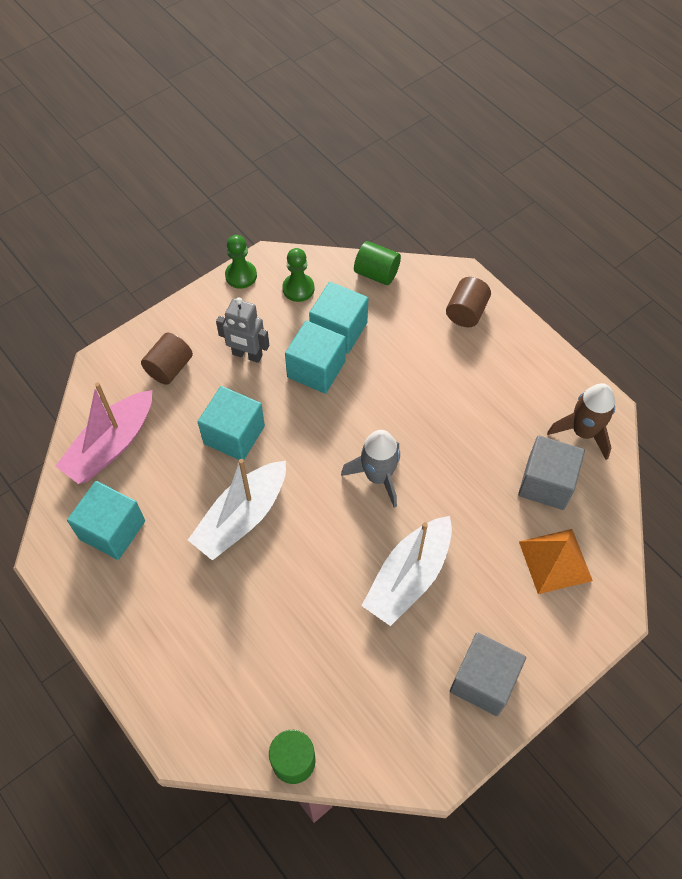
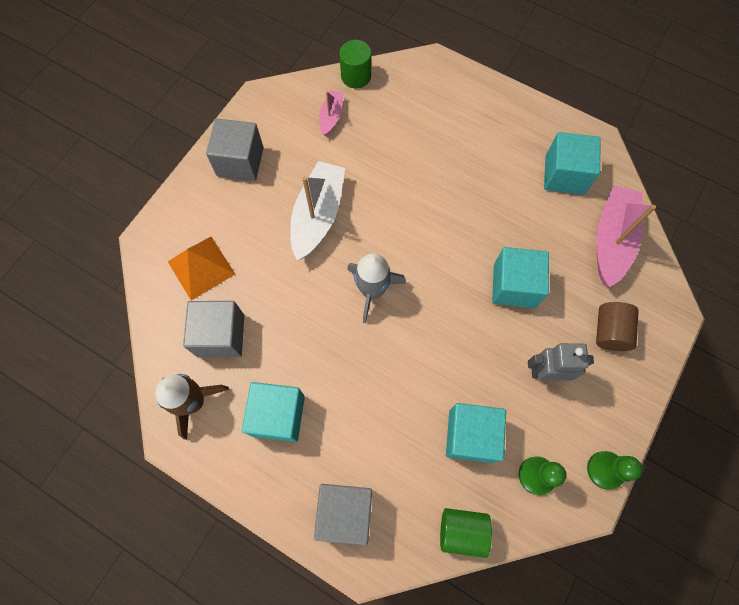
camera: 160 degrees right, 10 degrees up
white boat [188,459,286,560] -> none
turquoise cube [285,320,346,394] -> turquoise cube moved to [242,382,305,442]
brown cylinder [446,277,491,327] -> grey cube [314,484,372,545]
none -> pink boat [319,90,344,136]

